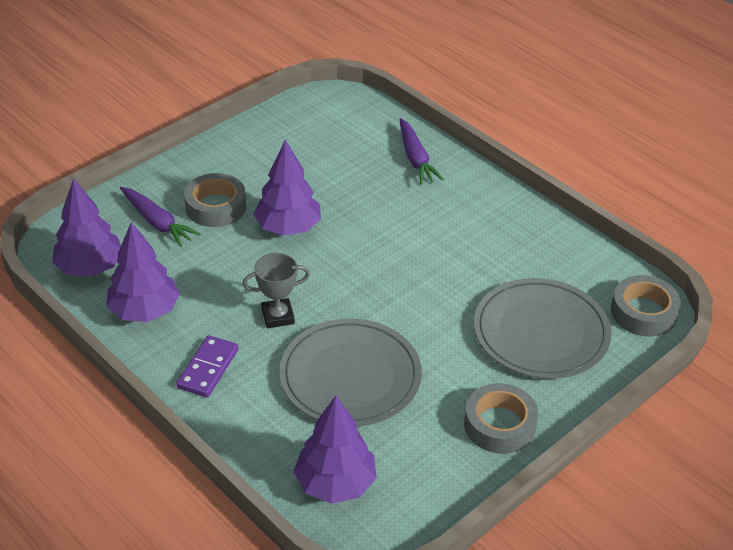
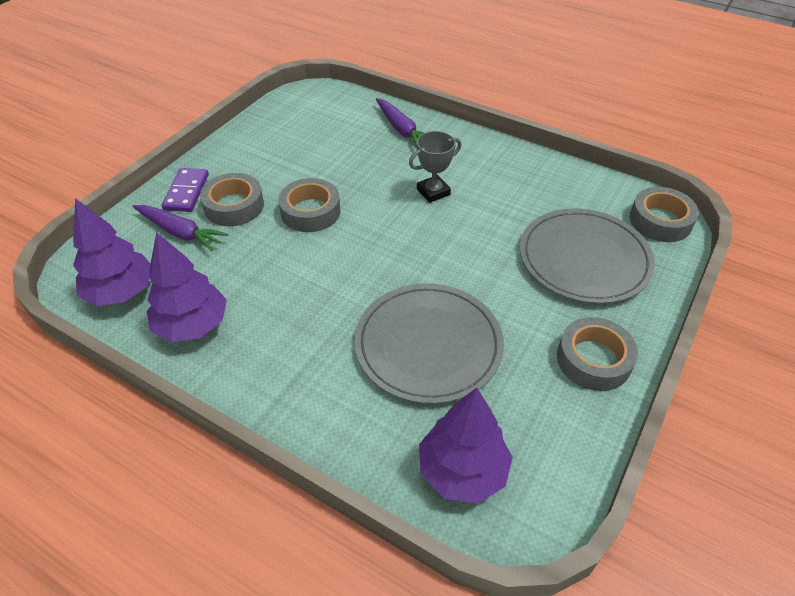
camera: 15 degrees left, 5 degrees up
purple domino [176,335,239,397] -> purple domino moved to [162,168,209,212]
grey trophy [243,253,310,328] -> grey trophy moved to [409,131,461,203]
purple tree [253,139,321,236] -> grey tape [278,178,341,232]

